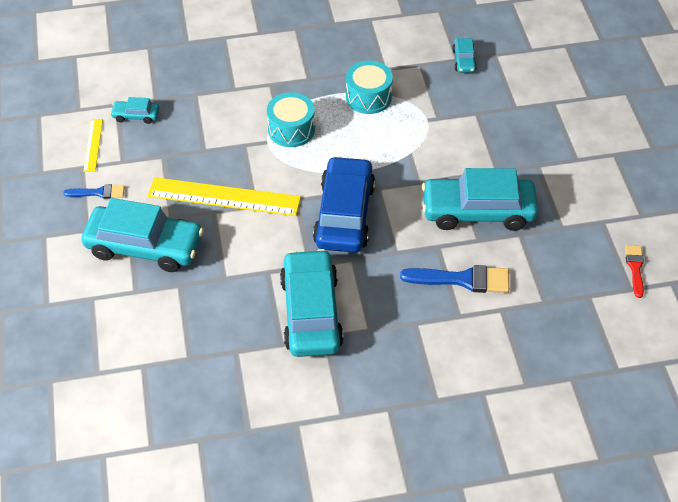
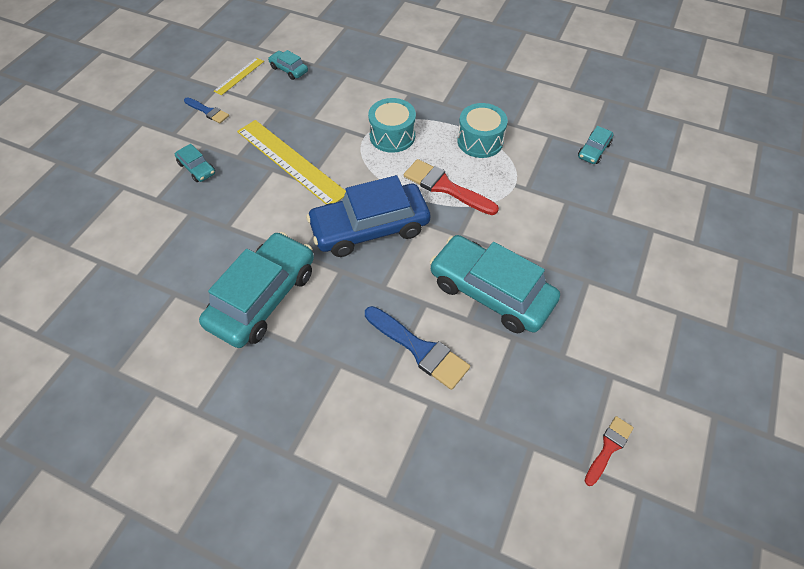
camera: 35 degrees right, 5 degrees up
turquoise car [82,198,204,272] -> turquoise car [175,144,215,182], size x0.44
blue car [313,156,375,253] -> blue car turned 150 degrees counterclockwise [306,175,430,257]
none -> red brush [404,159,499,215]

